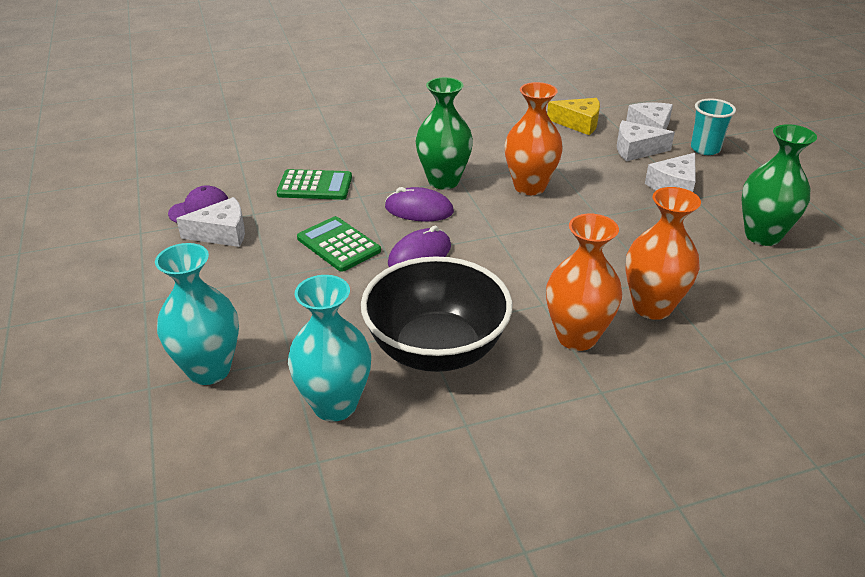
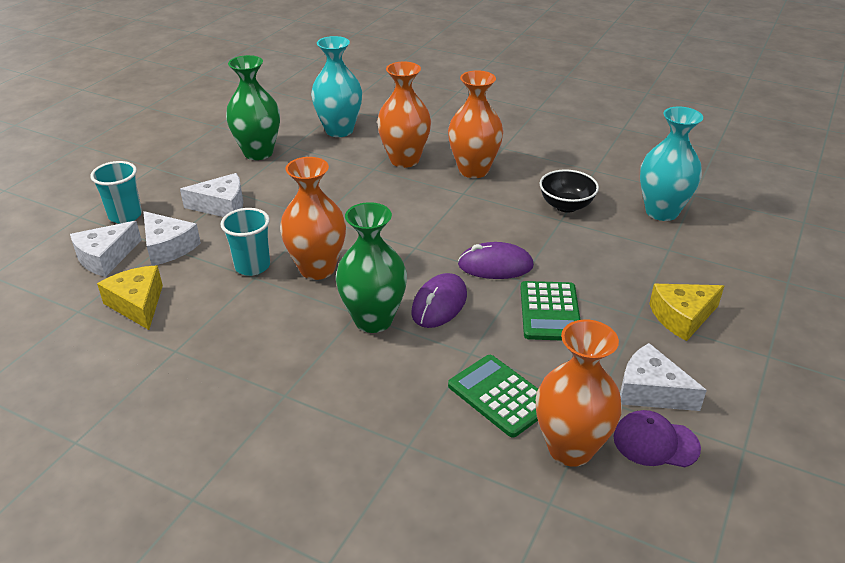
camera: 135 degrees left, 0 degrees up
turquoise vase [155,243,239,385] -> turquoise vase moved to [311,36,362,137]
black bowl [361,256,512,372] -> black bowl [540,169,599,213], size x0.51
purple mouse [385,187,454,222] -> purple mouse turned 60 degrees clockwise [411,273,467,328]
none -> turquoise cup [220,208,270,276]
none -> orange vase [536,320,622,467]
none -> yellow cheese [649,284,724,341]

